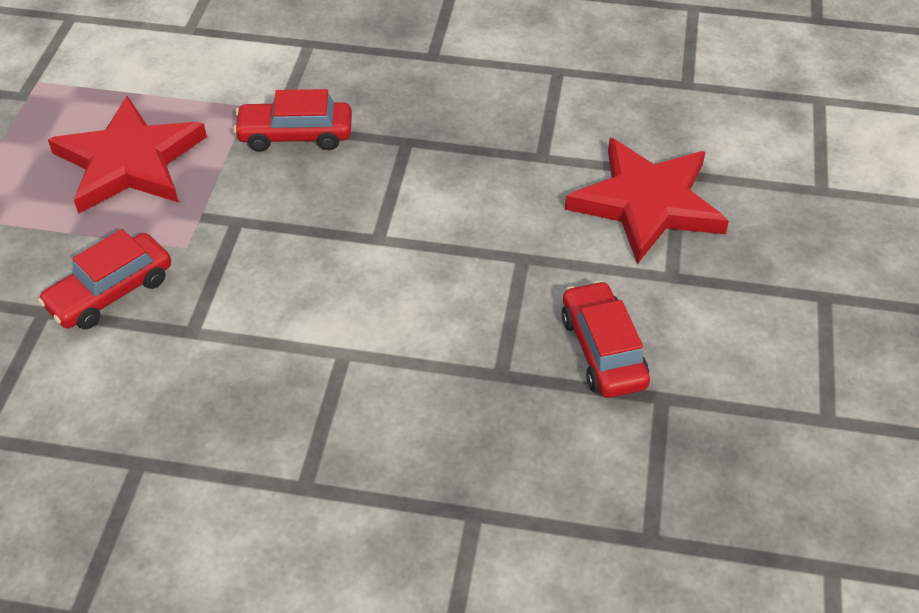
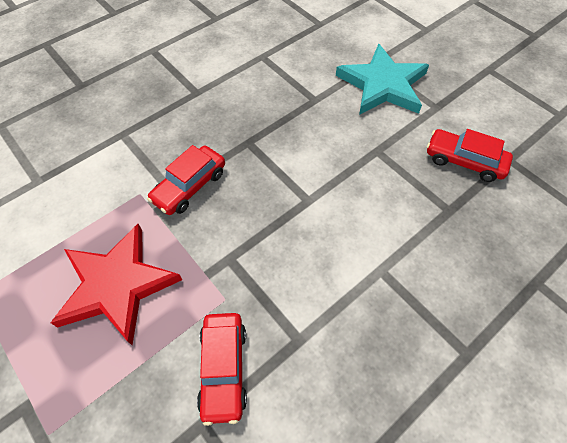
camera: 50 degrees left, 10 degrees up
red star [565,138,729,264] -> turquoise star [336,44,429,115]

